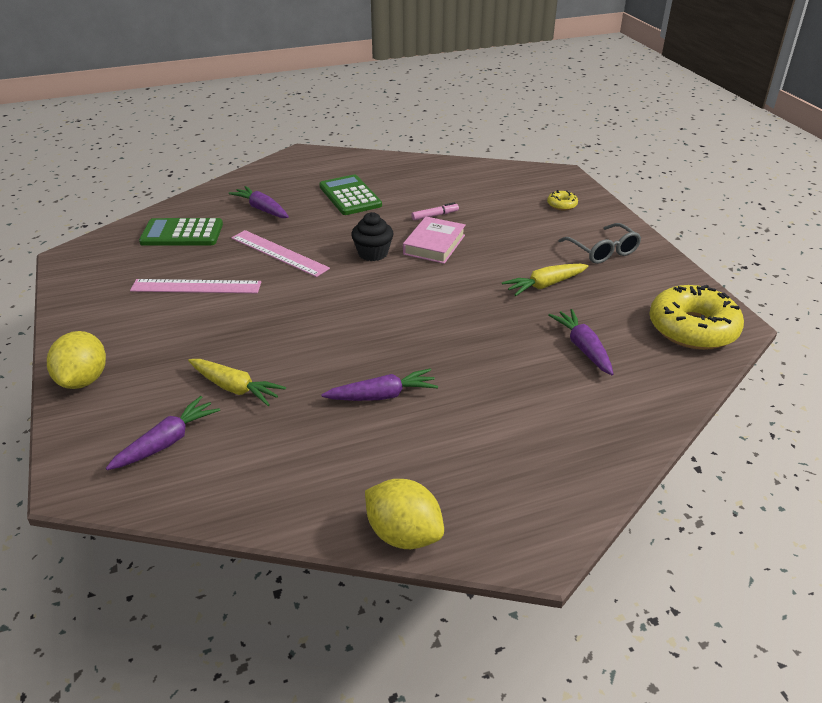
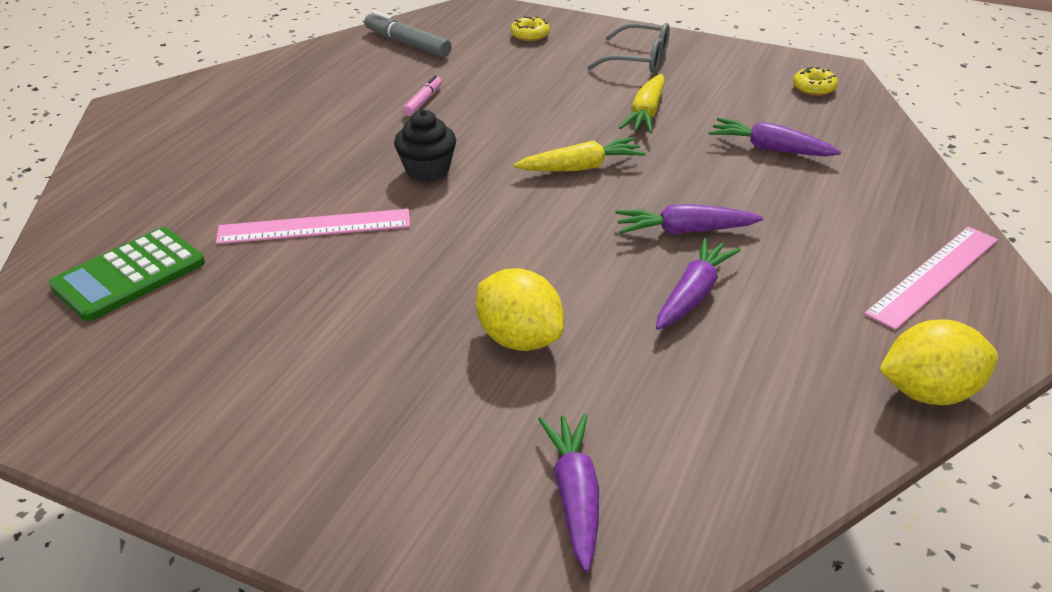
camera: 45 degrees left, 0 degrees up
yellow lemon [47,331,106,389] -> yellow lemon moved to [476,268,564,351]
pink ruler [130,279,261,293] -> pink ruler moved to [864,227,998,330]
yellow carrot [188,359,286,406] -> yellow carrot moved to [513,137,646,172]
purple carrot [229,186,289,218] -> purple carrot moved to [615,204,763,235]
green calculator [319,175,382,215] -> none
pink book [403,217,466,264] -> none
yellow donut [649,285,744,350] -> yellow donut [793,67,838,96], size x0.43
none -> grey marker [364,11,452,58]

